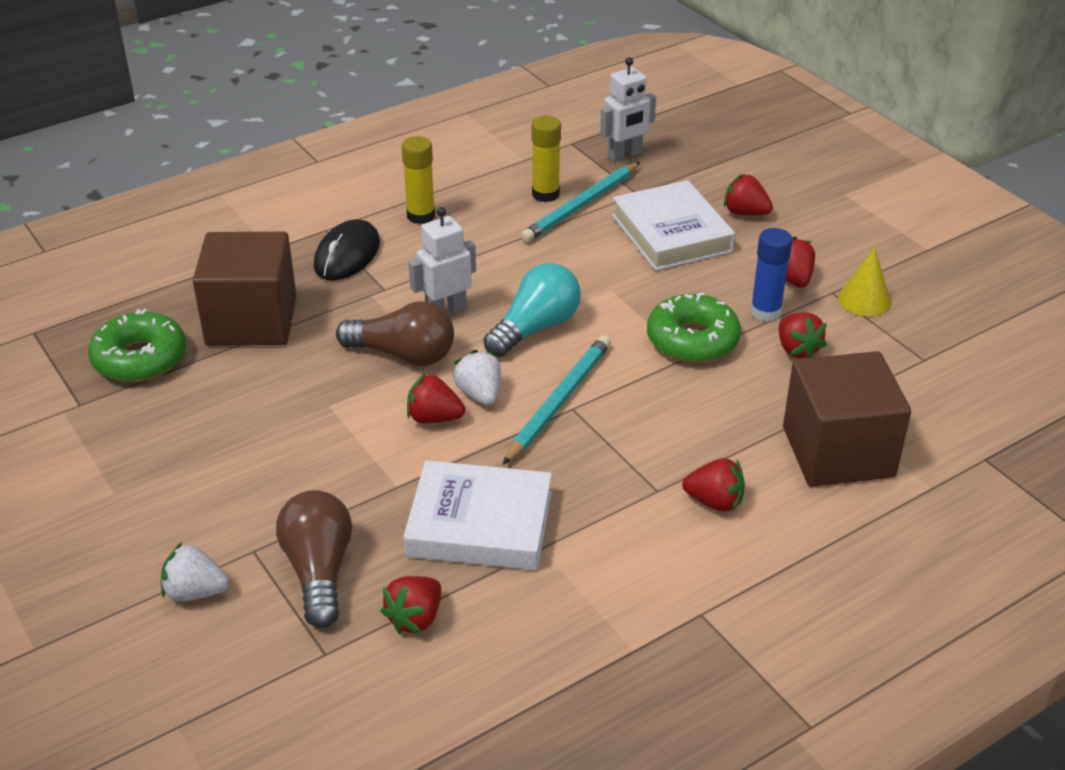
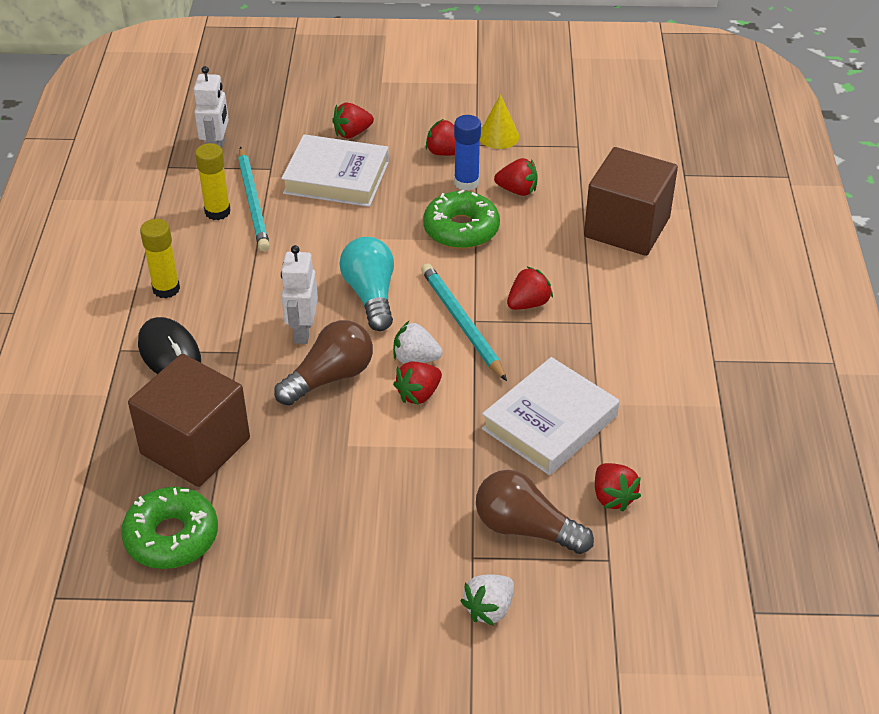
camera: 55 degrees left, 5 degrees up
red strawberry [682,458,745,511] -> red strawberry moved to [507,266,553,310]

